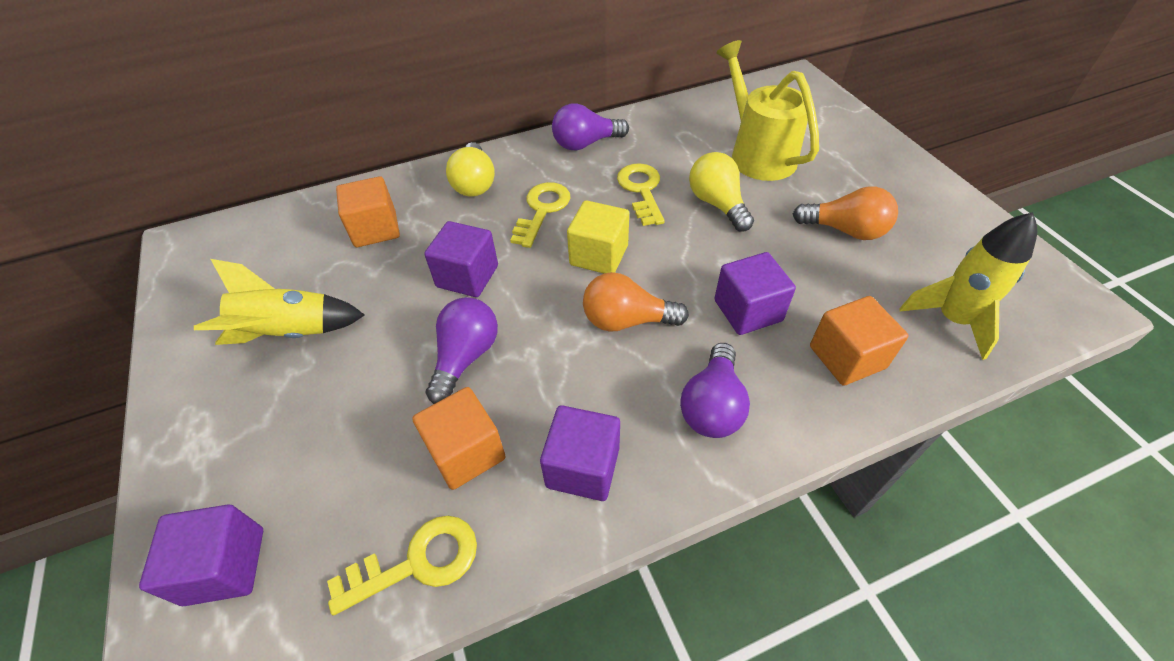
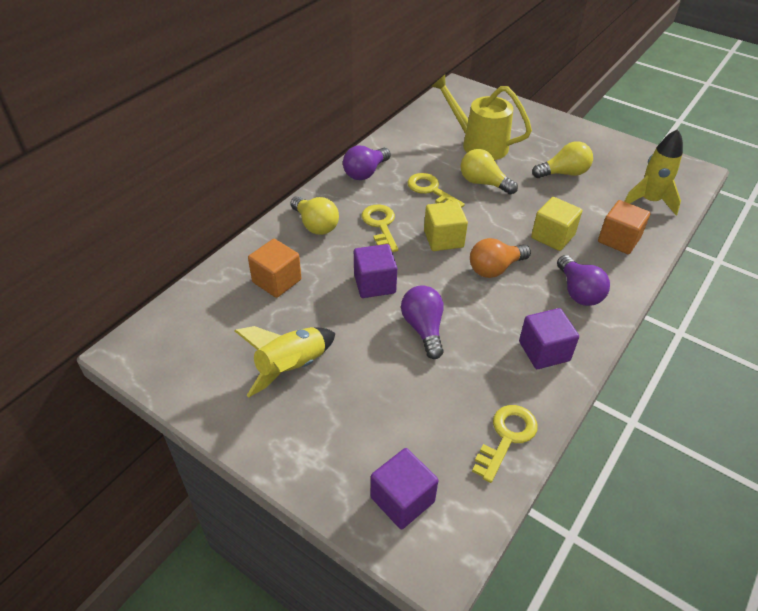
camera: 35 degrees left, 5 degrees down
orange cube [412,387,506,490] -> none
purple cube [714,252,796,335] -> yellow cube [531,197,582,251]
orange light bulb [793,186,898,240] -> yellow light bulb [532,141,593,178]

